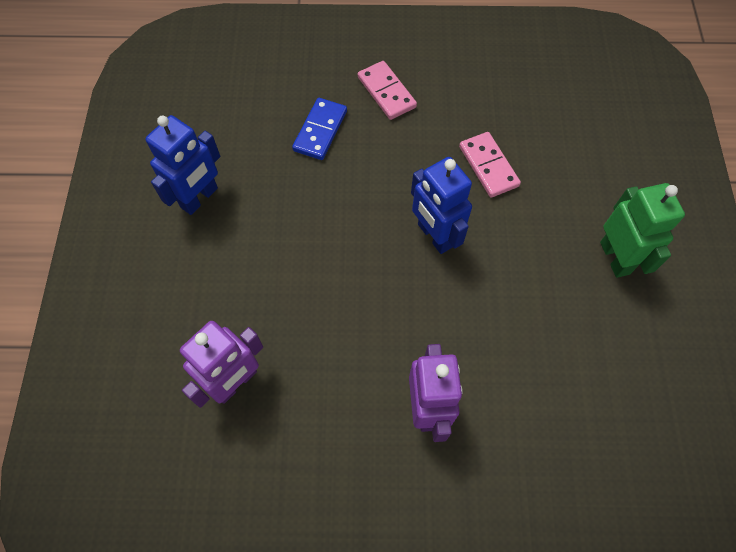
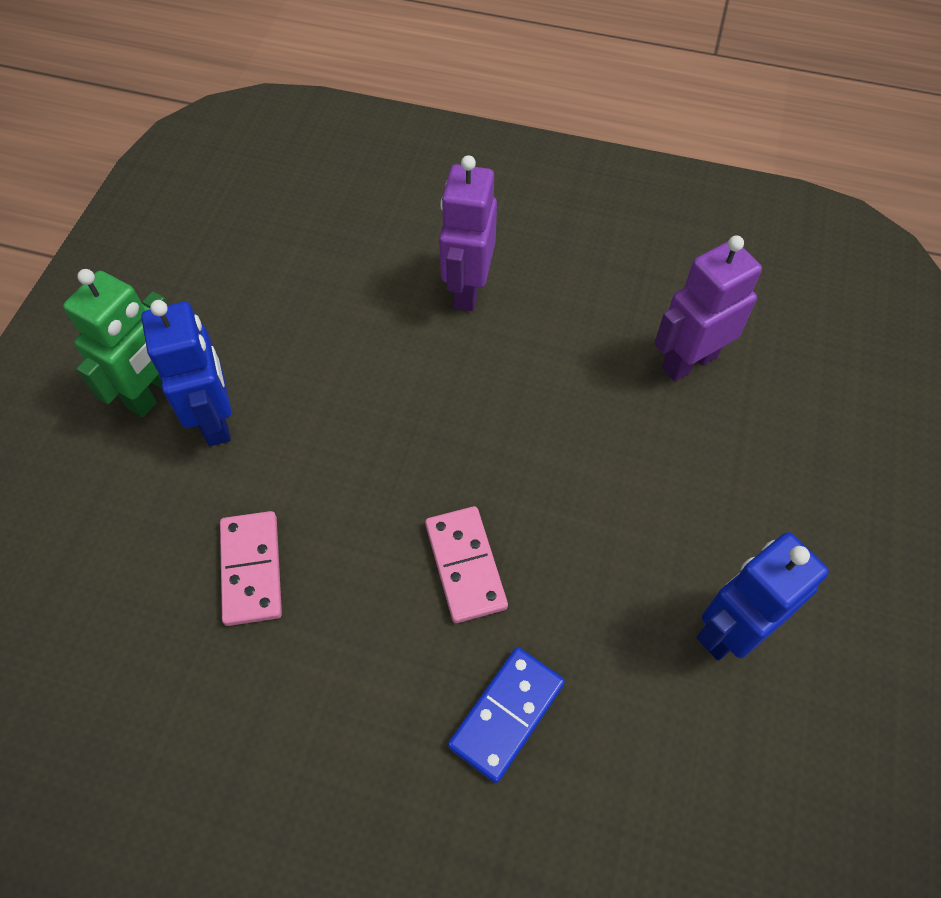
camera: 165 degrees left, 5 degrees down
pink domino [358,61,417,120] -> pink domino moved to [425,506,508,623]
blue robot [411,157,472,254] -> blue robot moved to [141,300,232,446]
green robot [600,183,685,278] -> green robot turned 150 degrees counterclockwise [63,269,168,417]

